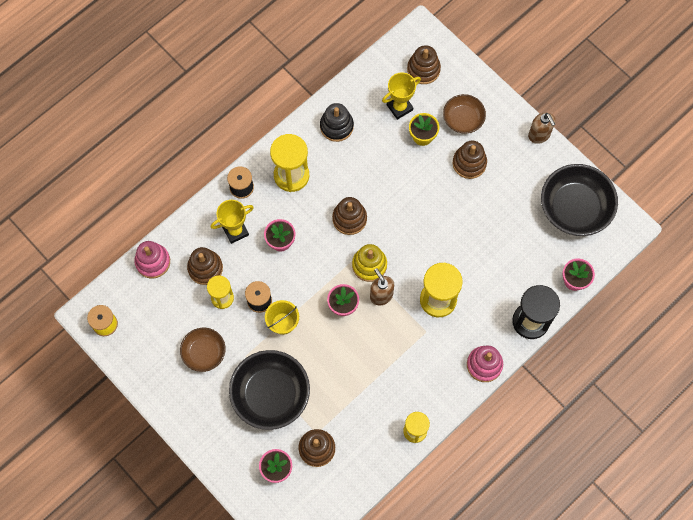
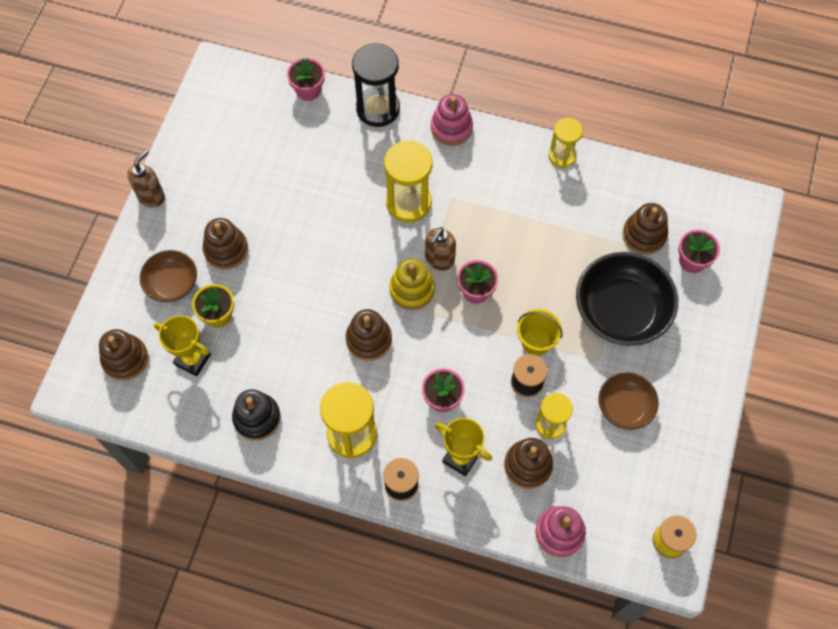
camera: 120 degrees left, 5 degrees down
black bowl [541,164,618,236] -> none

